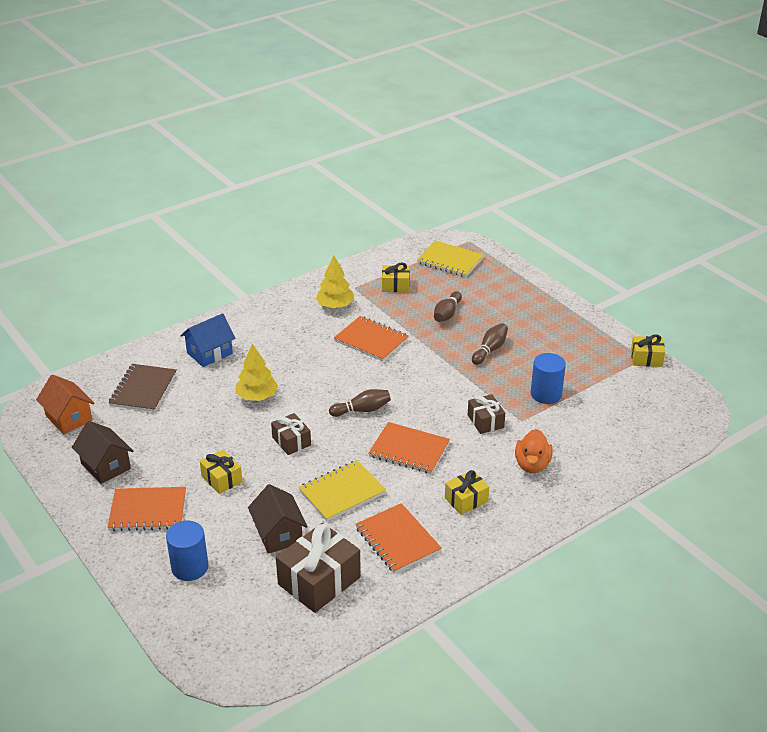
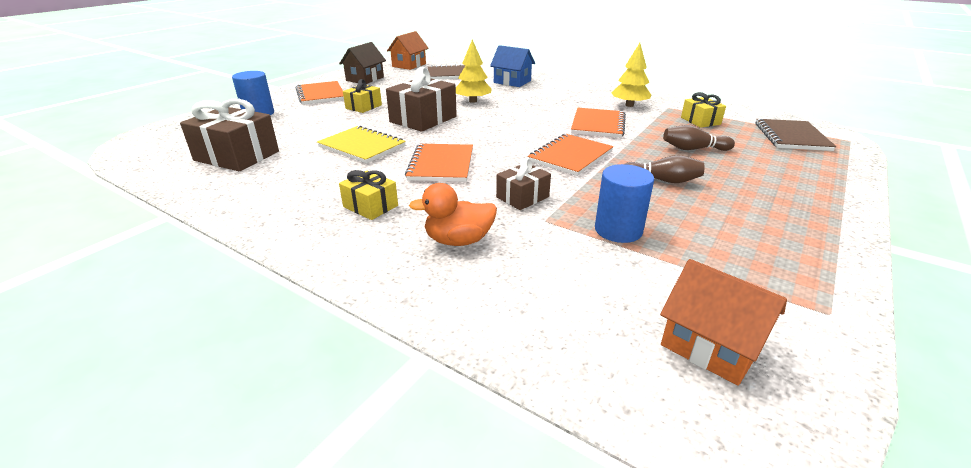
camera: 70 degrees right, 5 degrees down
brown house [248,484,308,554] -> none
brown gift [271,413,311,455] -> brown gift [386,67,457,132], size x1.76
brown bowling pin [329,389,391,417] -> none
orange notebook [355,503,442,573] -> orange notebook moved to [528,134,614,176]
yellow notebook [417,241,484,277] -> brown notebook [756,119,836,151]
yellow gift [631,334,665,367] -> none
none -> orange house [660,259,787,386]

